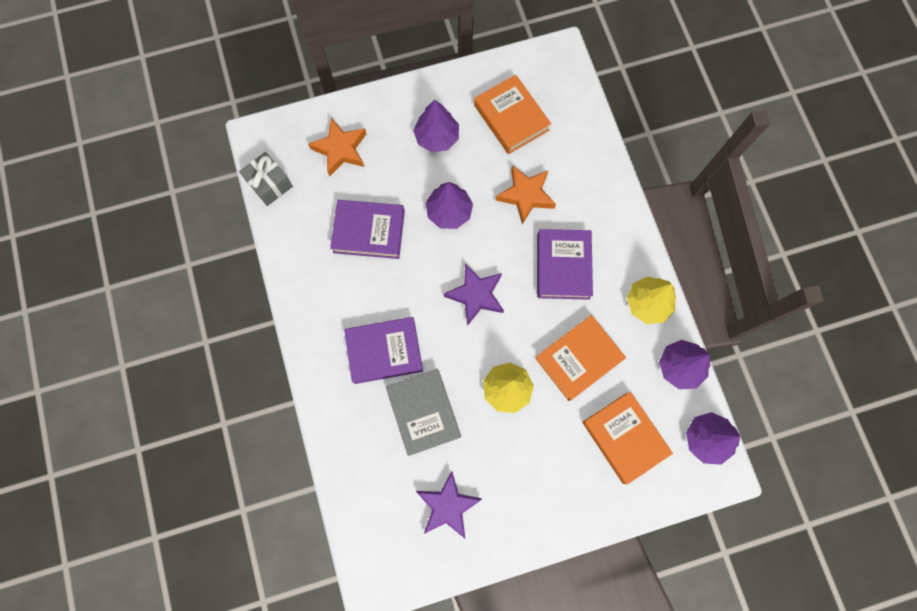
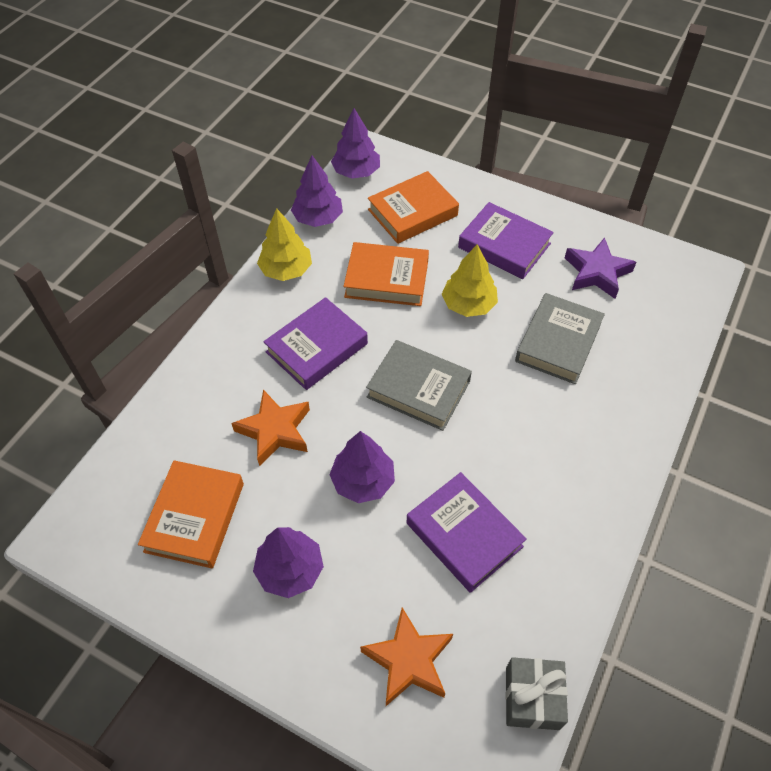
camera: 135 degrees left, 20 degrees down
purple book [344,317,423,384] -> purple book moved to [458,202,554,279]
purple star [444,263,504,326] -> grey book [366,340,472,431]
orange book [583,392,673,484] -> orange book turned 45 degrees clockwise [368,171,459,244]

